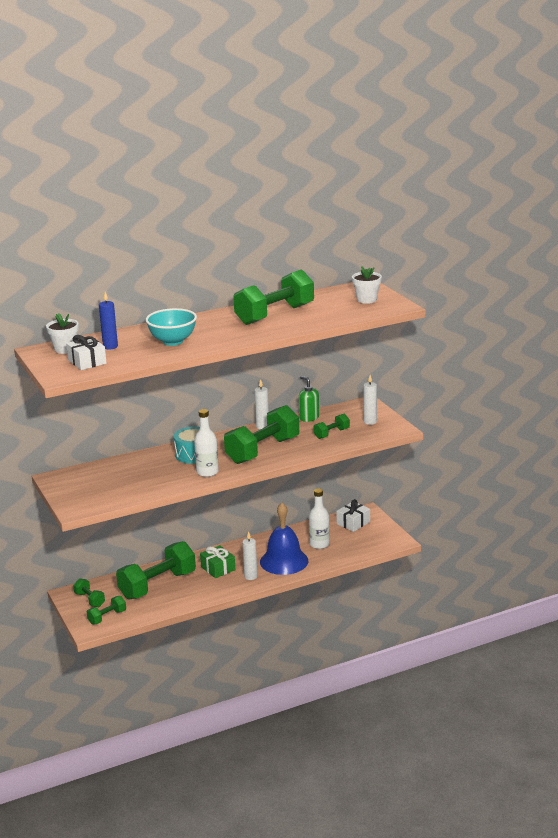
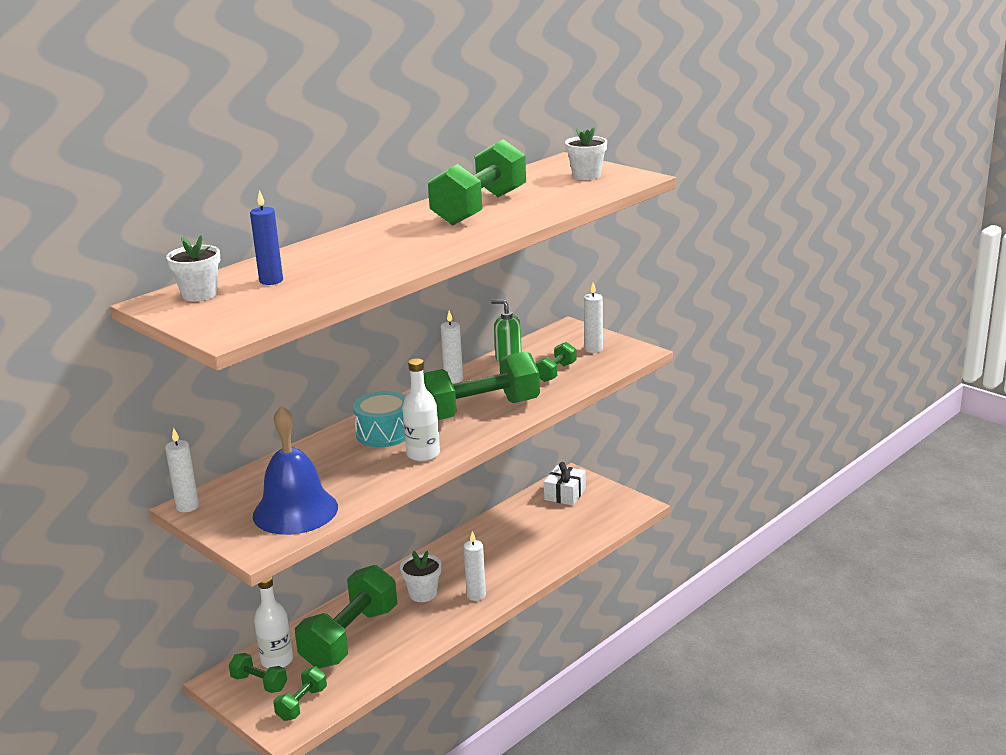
camera: 20 degrees left, 0 degrees up
white gift [66,335,106,370] -> none
turquoise bowl [146,308,197,346] -> none
green gift [200,545,235,578] -> white flower pot [400,551,441,602]
green dumbbell [224,405,299,464] -> green dumbbell turned 45 degrees clockwise [424,351,540,420]
blue bell [260,503,308,575] -> blue bell moved to [253,406,338,535]
white bottle [309,488,330,549] -> white bottle moved to [254,577,293,668]
none -> white candle [165,428,199,512]

